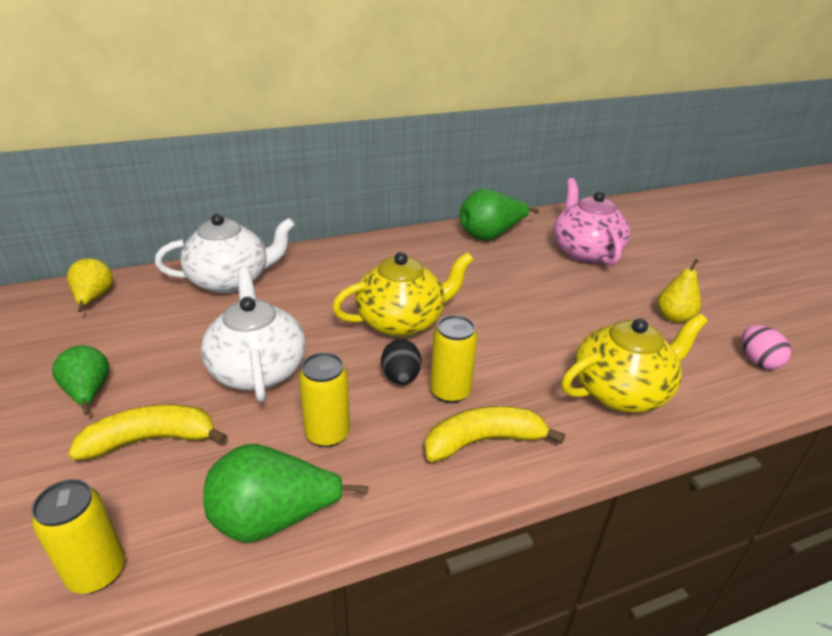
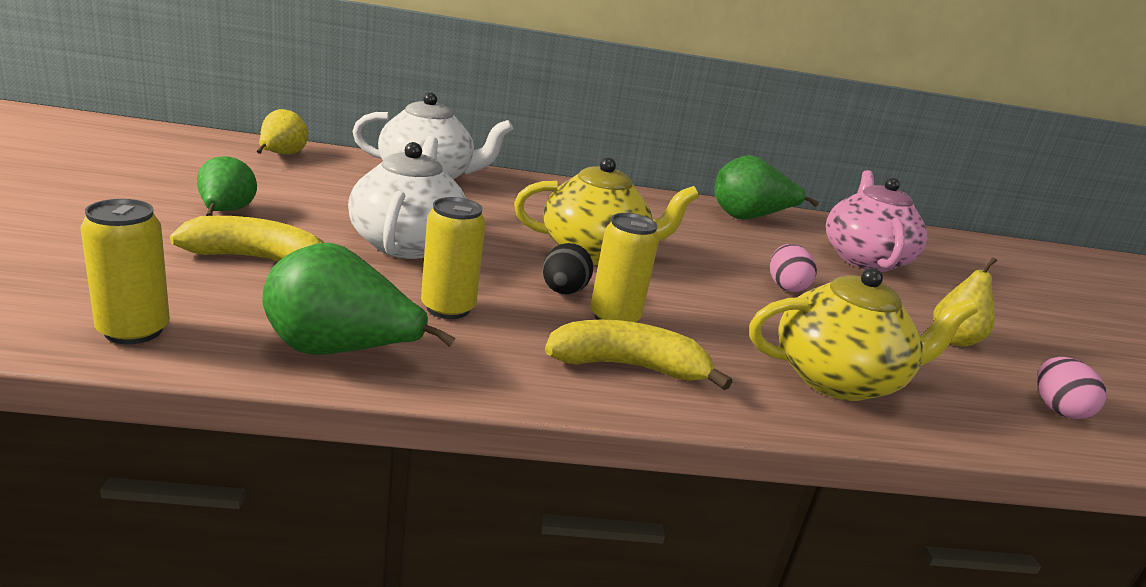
camera: 15 degrees right, 10 degrees down
none -> pink egg [770,244,817,292]

